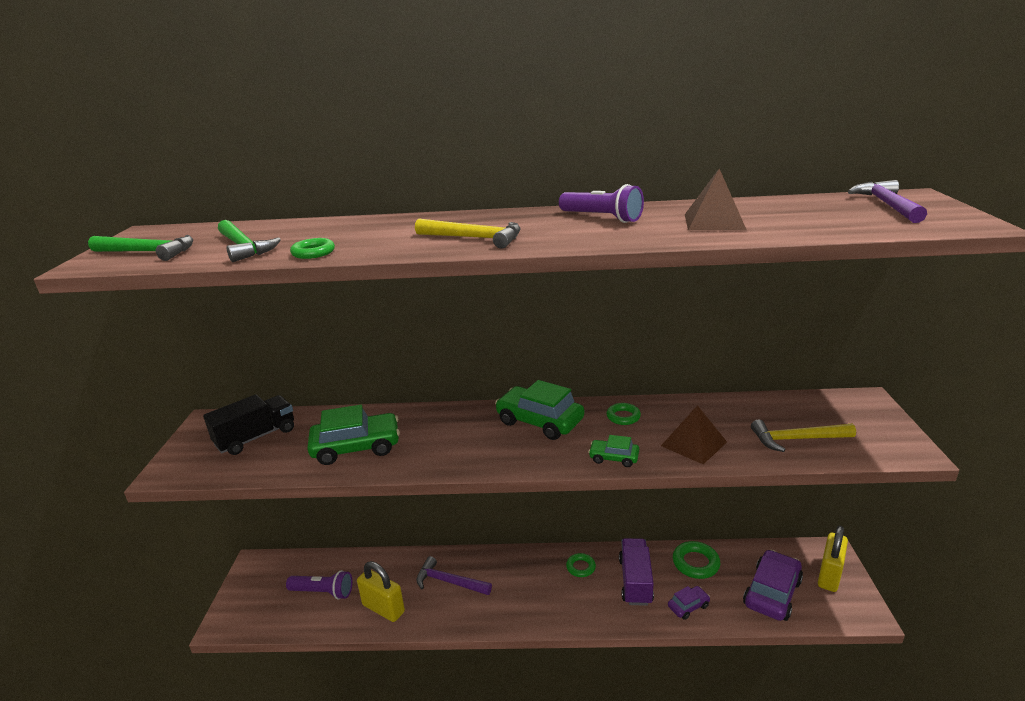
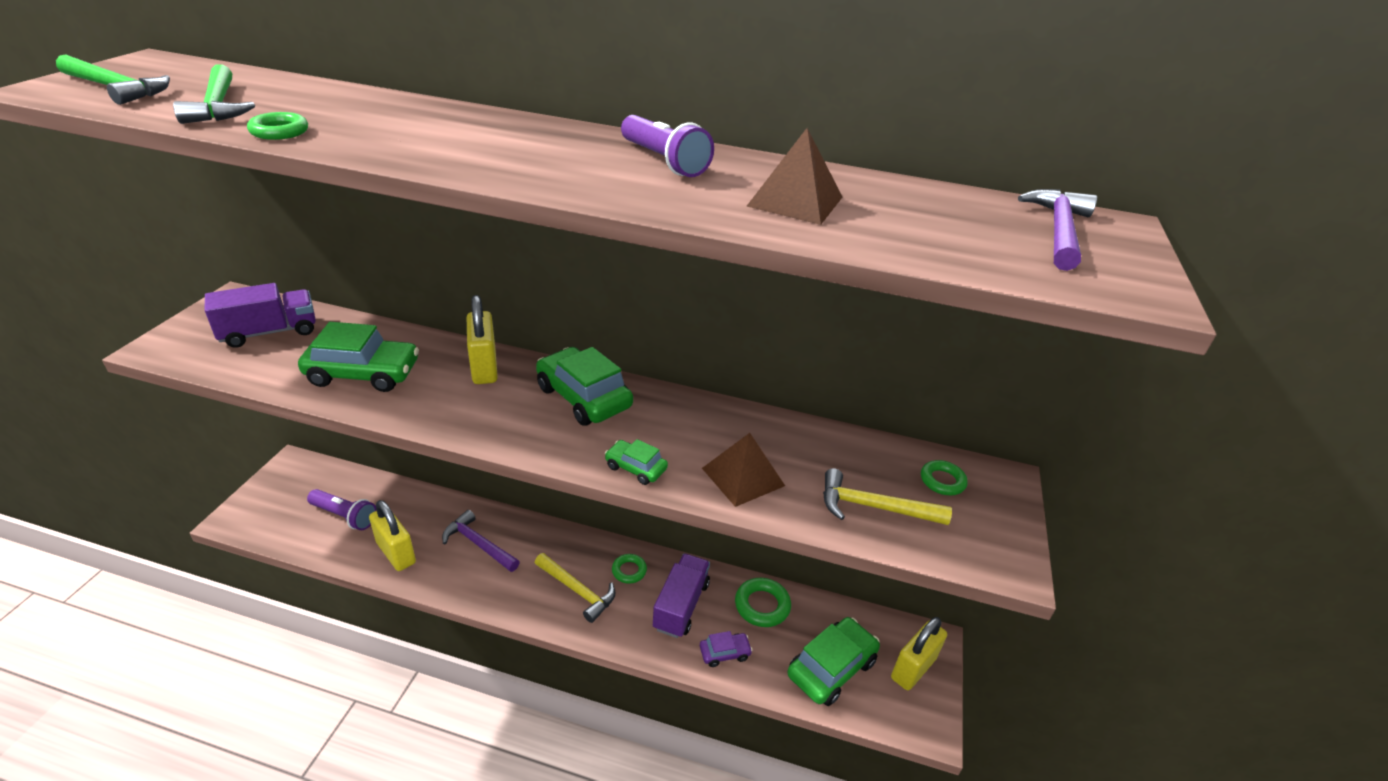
camera: 10 degrees right, 10 degrees up
black truck [203,394,294,455] -> purple truck [205,283,316,348]
yellow hammer [415,219,521,249] -> yellow hammer moved to [535,553,615,623]
green ring [606,403,641,425] -> green ring moved to [921,460,968,495]
purple car [743,550,803,621] -> green car [788,617,880,706]
none -> yellow padlock [467,295,498,384]

